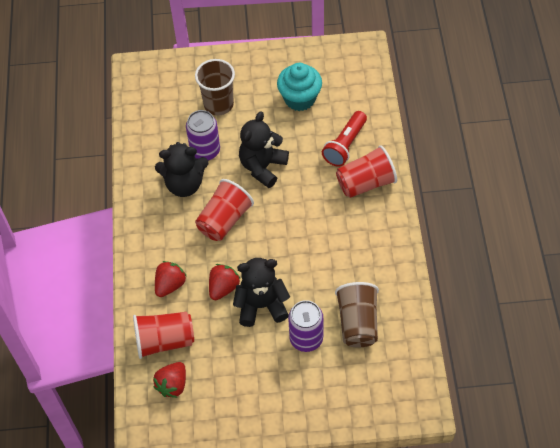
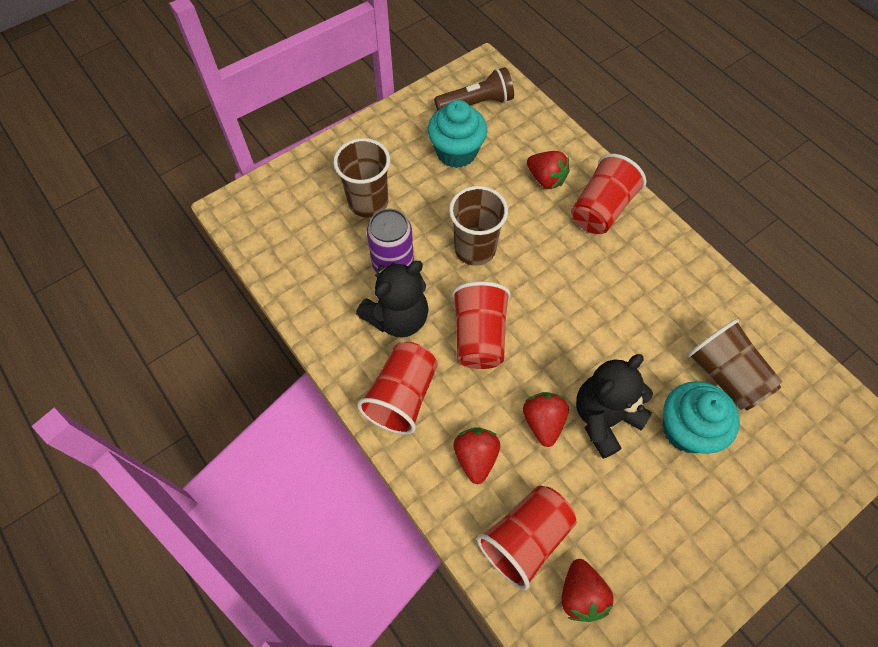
camera: 35 degrees left, 5 degrees up
black teddy bear [239,111,289,188] -> brown cup [449,186,508,266]
purple can [288,300,323,352] -> turquoise cupcake [662,381,740,454]
red flashlight [322,111,367,167] -> red strawberry [527,151,570,189]
none -> red cup [357,342,438,435]
none -> brown flashlight [434,67,514,111]

